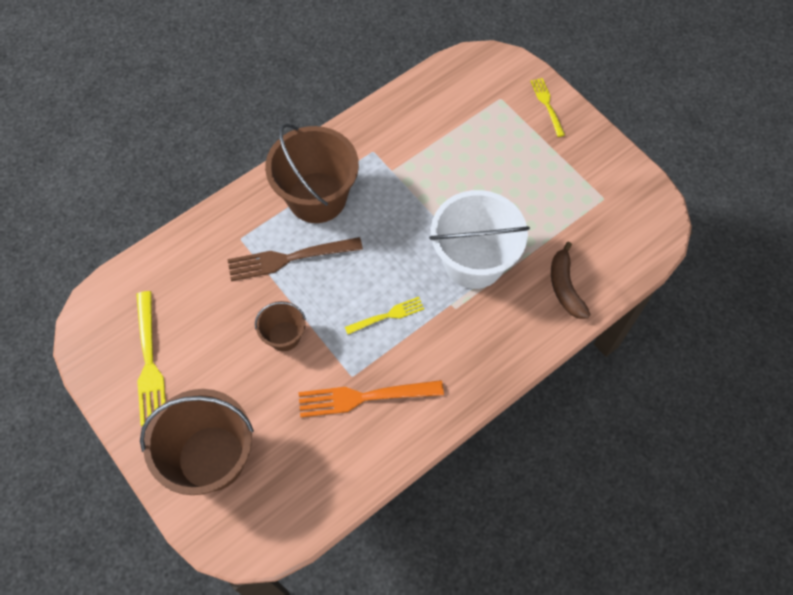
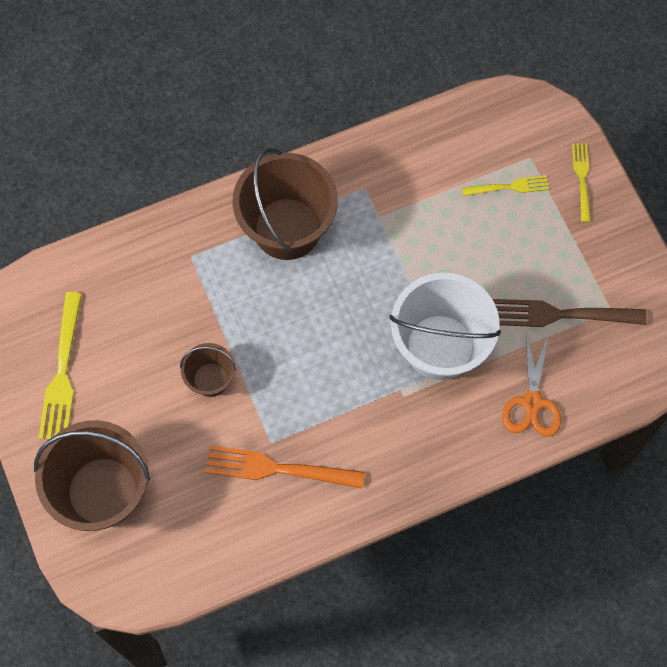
camera: 15 degrees right, 5 degrees up
brown fork [228,237,363,281] -> brown fork moved to [493,299,646,327]
yellow fork [345,297,424,334] -> yellow fork moved to [462,175,549,196]
brown banana [551,242,591,319] -> orange scissors [502,332,561,437]

